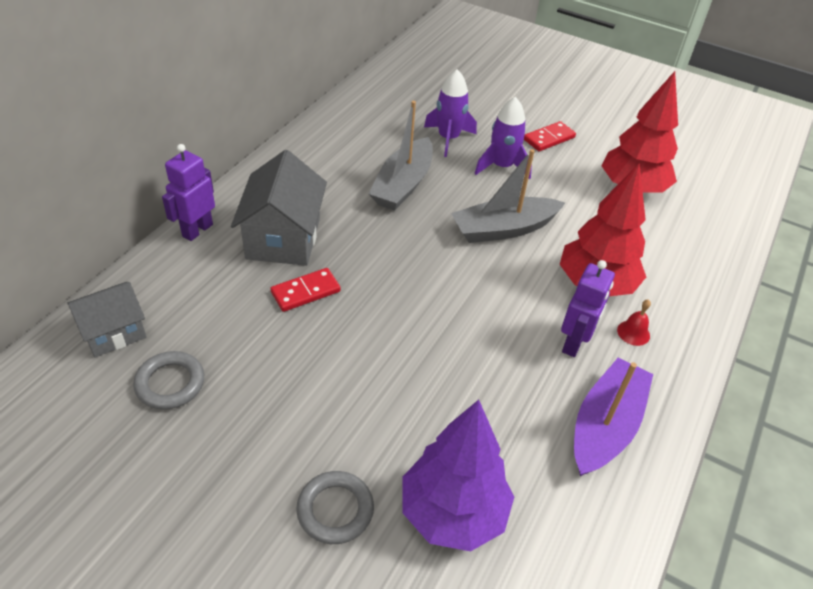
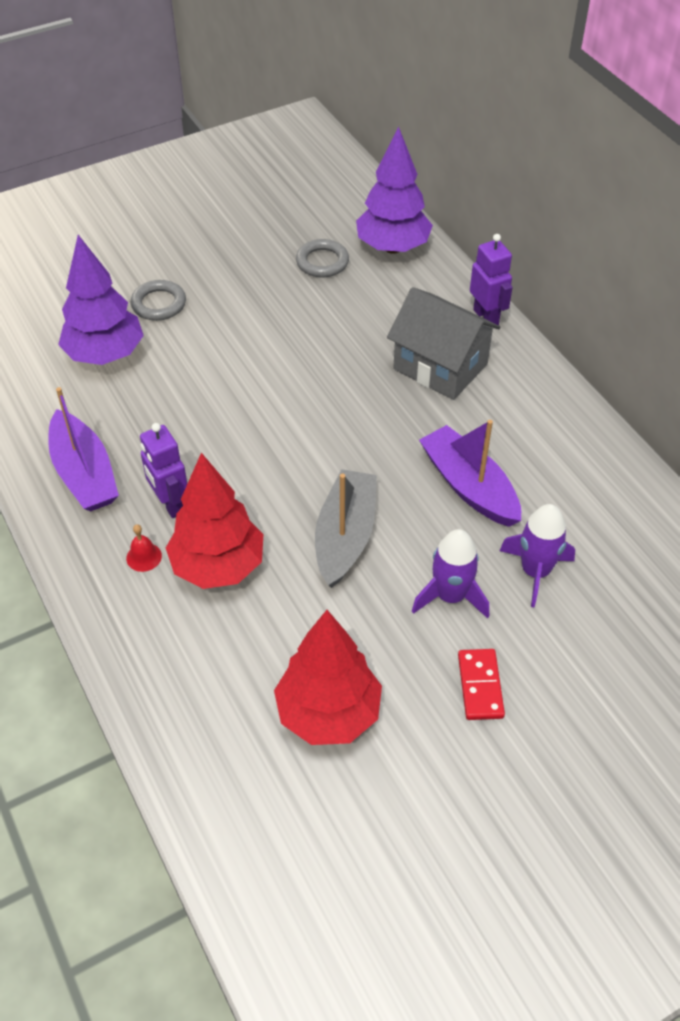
camera: 125 degrees right, 5 degrees up
grey house [67,282,147,358] -> purple tree [356,127,433,254]
red domino [270,268,341,312] -> none
grey boat [369,101,433,211] -> purple boat [419,420,521,527]

